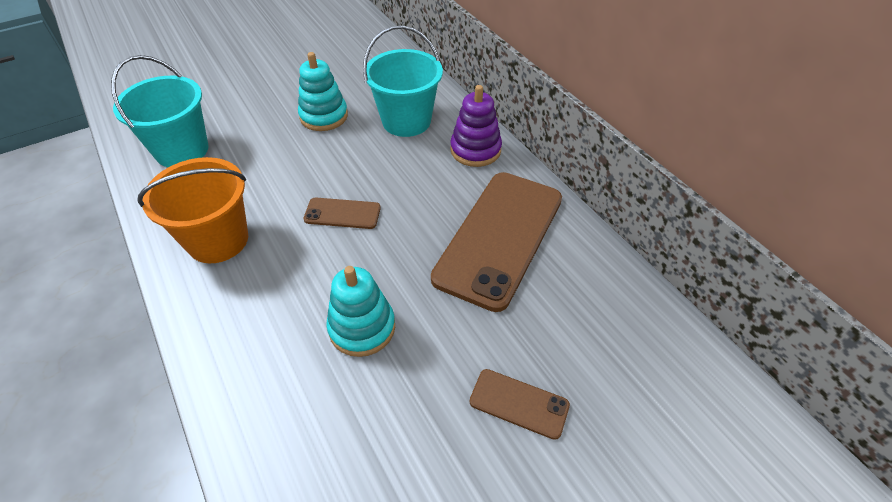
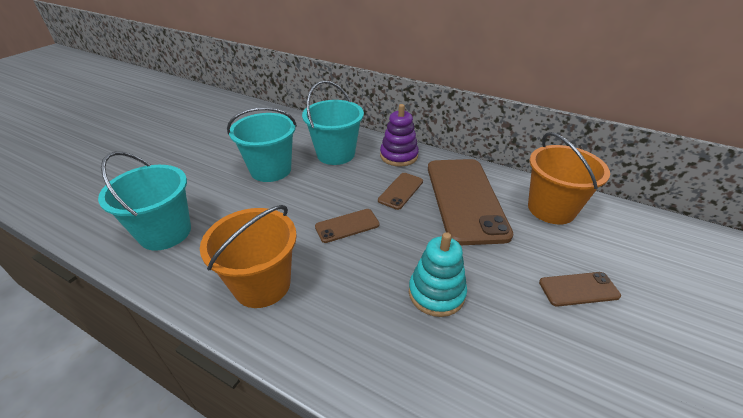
camera: 30 degrees left, 10 degrees down
turquoise stacking toy [298,52,348,131] -> turquoise bucket [227,107,297,182]
none -> brown phone [378,173,423,210]
none -> orange bucket [528,132,610,225]

